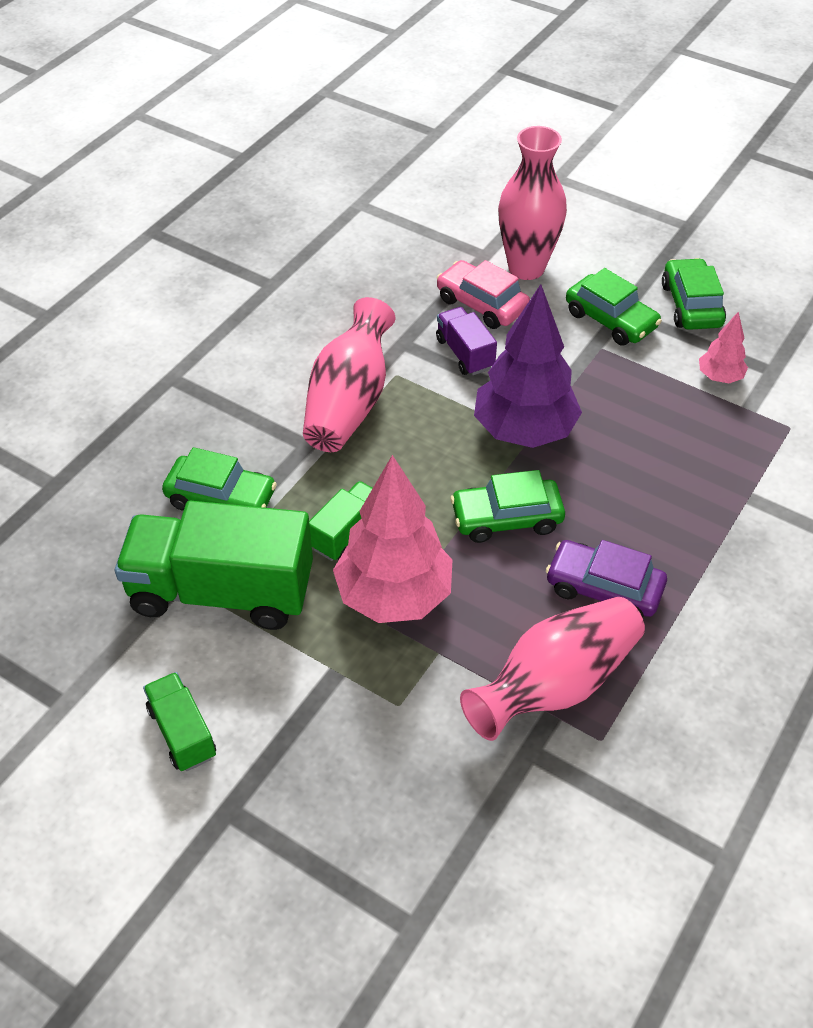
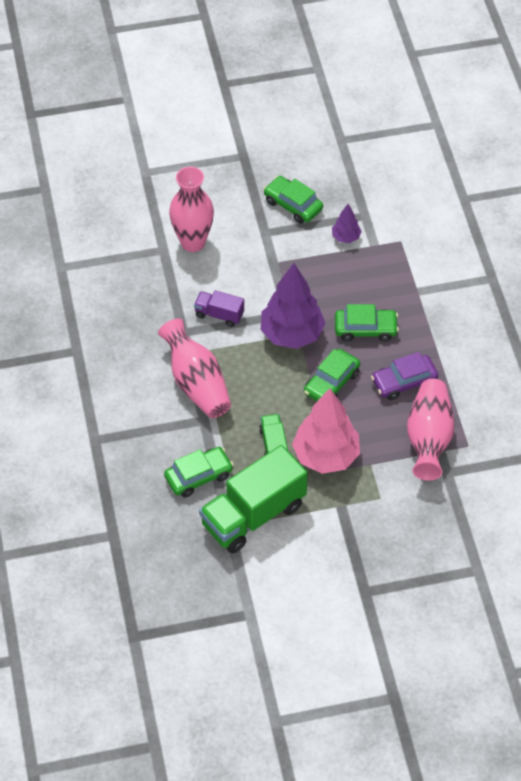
camera: 45 degrees left, 5 degrees up
green truck [143,672,216,771] -> none
pink car [437,260,530,329] -> none
green car [566,268,662,345] -> green car moved to [335,304,399,342]
pink tree [699,311,748,383] -> purple tree [332,204,362,243]

